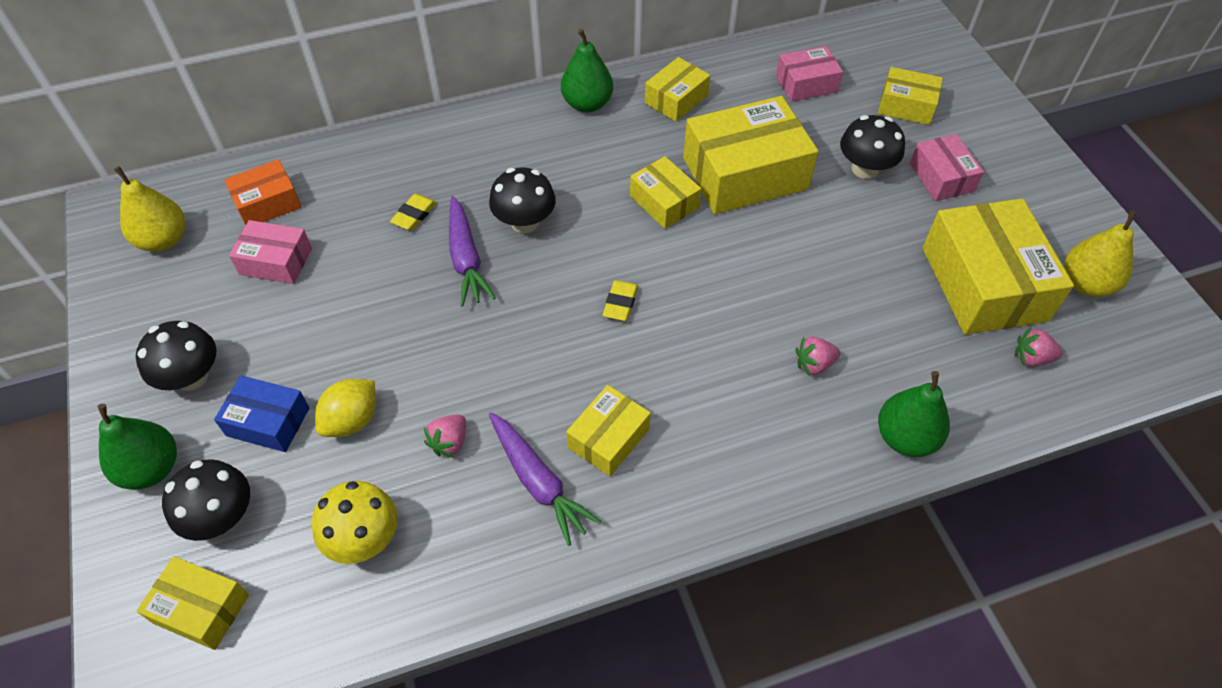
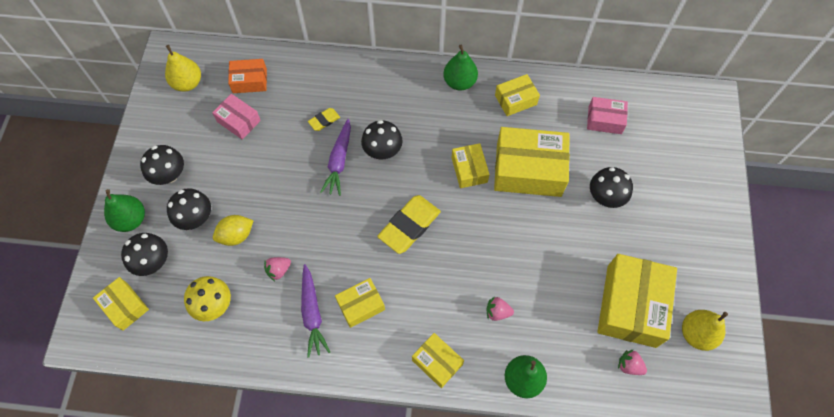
camera: 25 degrees right, 10 degrees up
blue box [214,375,310,452] -> black mushroom [167,188,211,230]
yellow eraser [603,280,638,321] -> yellow eraser [377,195,441,254], size x2.02
yellow box [878,67,943,125] -> yellow box moved to [412,333,464,388]
pink box [910,134,984,201] -> none

